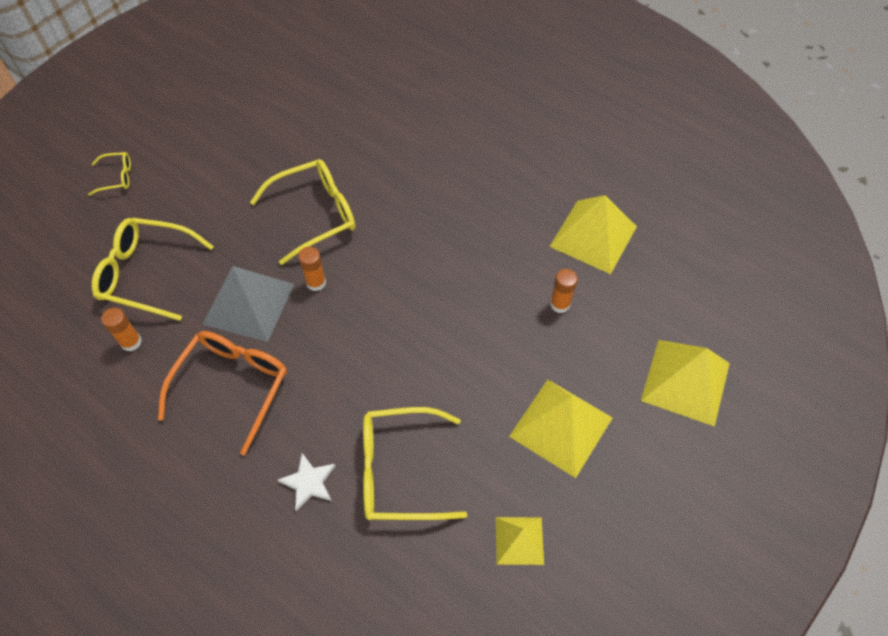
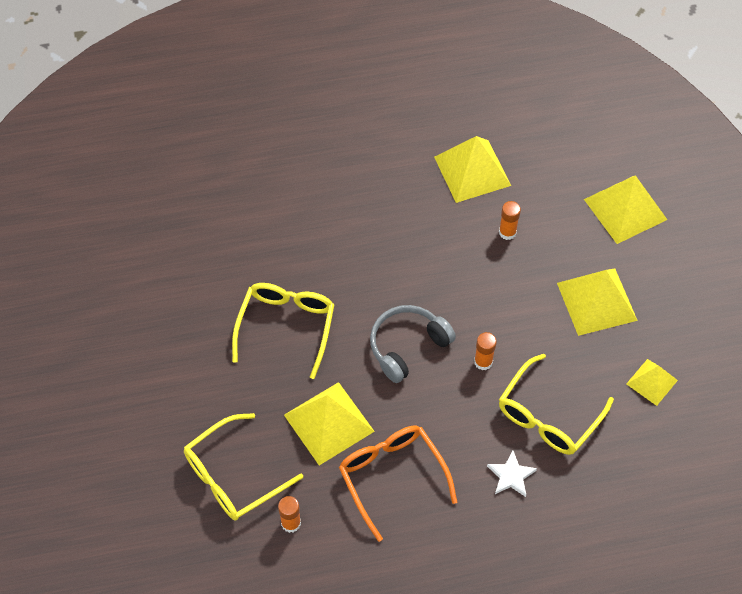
camera: 50 degrees left, 0 degrees up
yellow glasses [88,152,131,196] -> none
grey pyramid [202,266,294,342] -> yellow pyramid [284,382,375,465]
orange glue stick [298,247,326,291] -> orange glue stick moved to [474,332,497,370]
none -> grey headphones [370,305,456,383]

